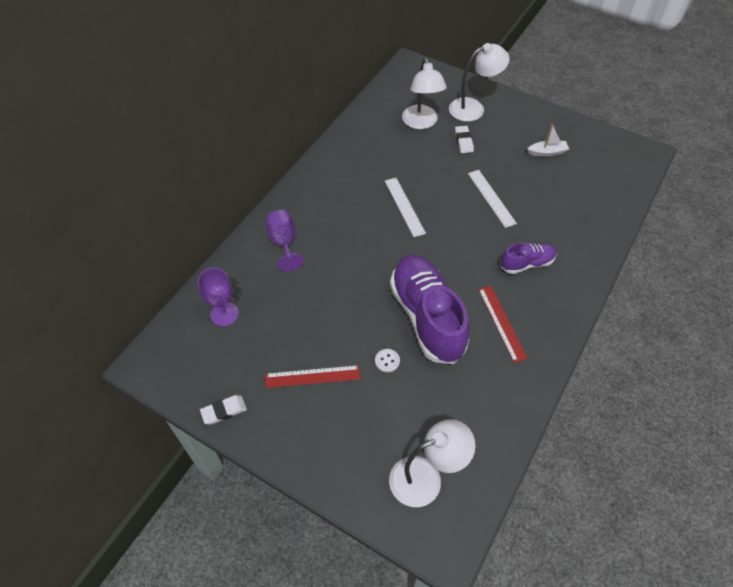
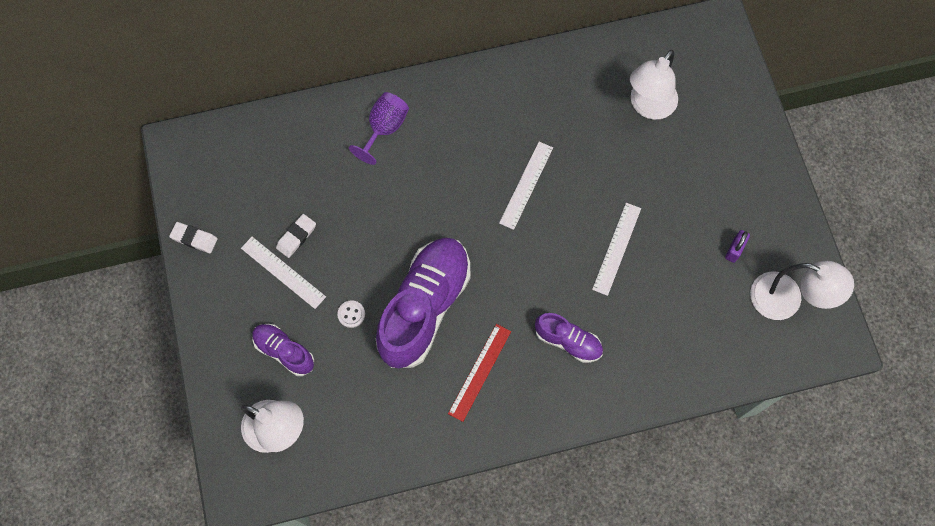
camera: 45 degrees right, 15 degrees up
purple goblet [197,268,239,326] -> none
red ruler [265,365,360,388] -> white ruler [241,237,326,309]
white lamp [449,43,510,122] -> white lamp moved to [750,261,854,320]
white eraser [455,126,474,153] -> white eraser moved to [276,214,316,258]
white boat [527,124,569,157] -> purple padlock [725,230,750,263]
none -> purple shoe [252,324,314,376]

